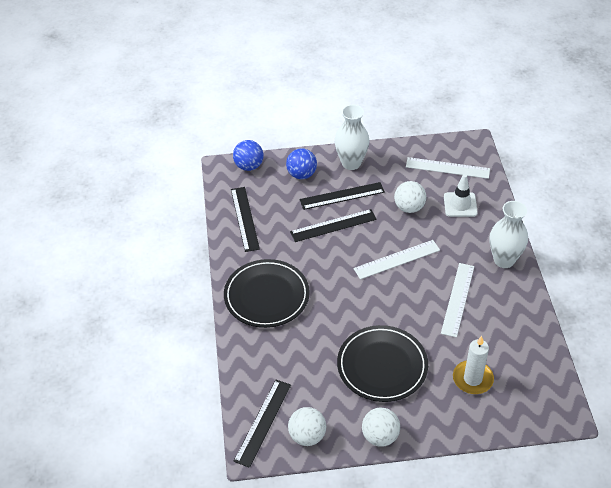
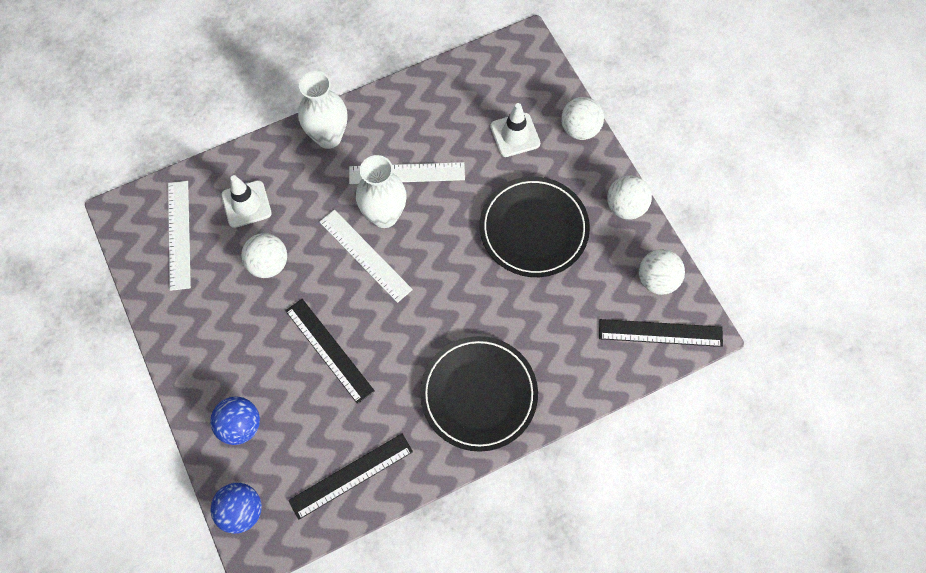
camera: 110 degrees left, 20 degrees up
black ruler [300,182,385,210] -> none
white vase [335,105,369,170] -> white vase moved to [356,155,407,228]
white candle [453,336,494,394] -> white traffic cone [490,103,540,157]
none -> white ball [561,97,604,140]

